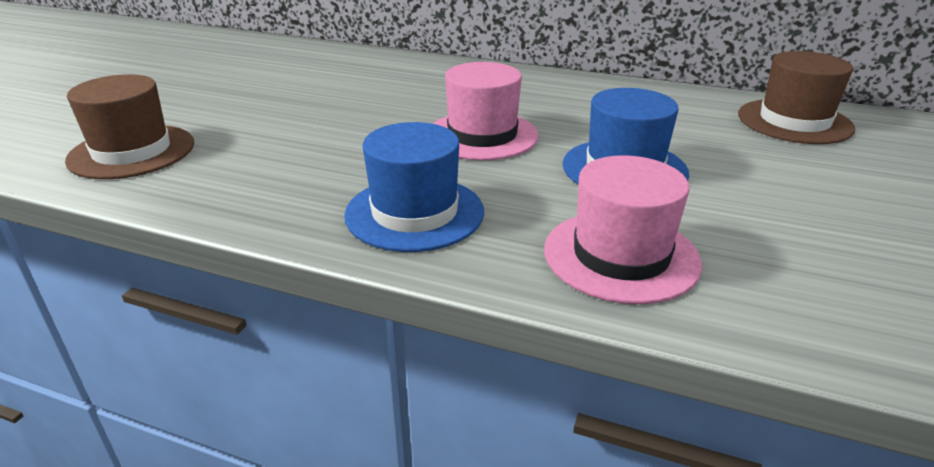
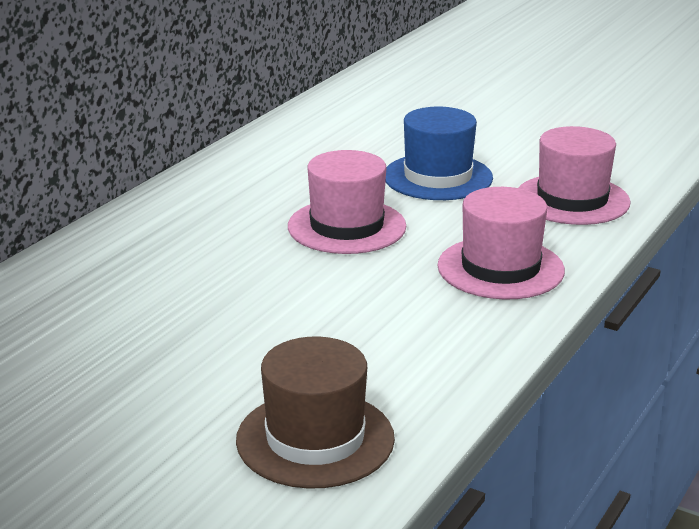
camera: 80 degrees left, 5 degrees down
blue hat [344,122,484,252] -> pink hat [437,187,565,299]
brown hat [738,51,855,144] -> none

